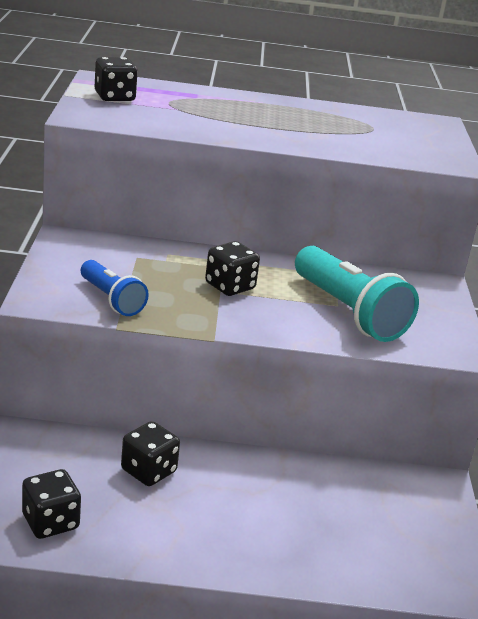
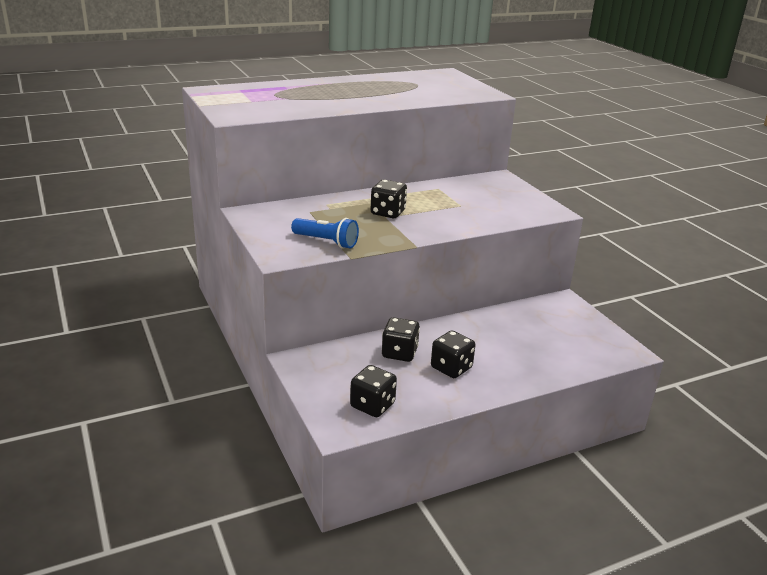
camera: 25 degrees left, 0 degrees up
black dice [95,57,138,101] -> black dice moved to [431,330,476,378]
turquoise flashlight [295,246,419,342] -> none

